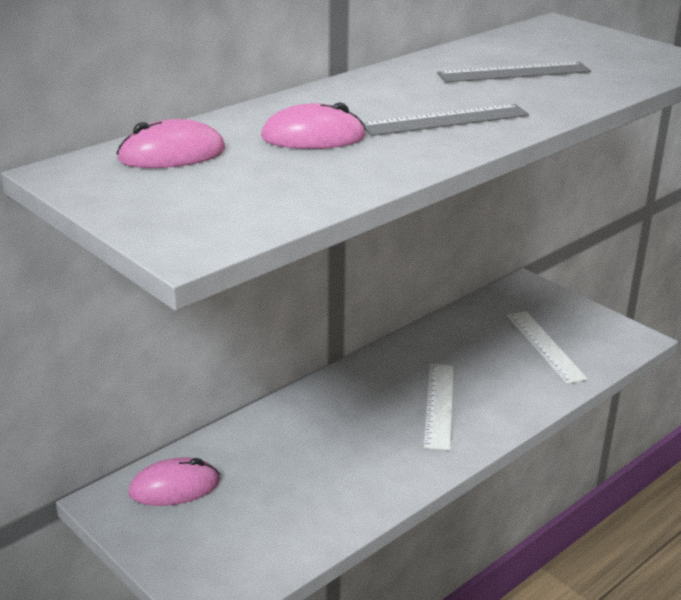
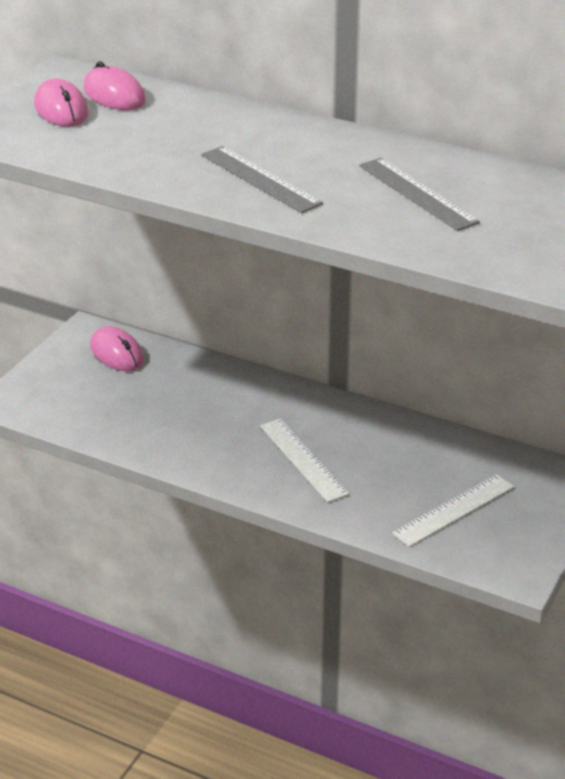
camera: 70 degrees right, 5 degrees up
pink mouse [261,102,366,149] -> pink mouse moved to [34,78,88,127]
white ruler [424,364,454,450] -> white ruler turned 75 degrees clockwise [260,418,349,503]

